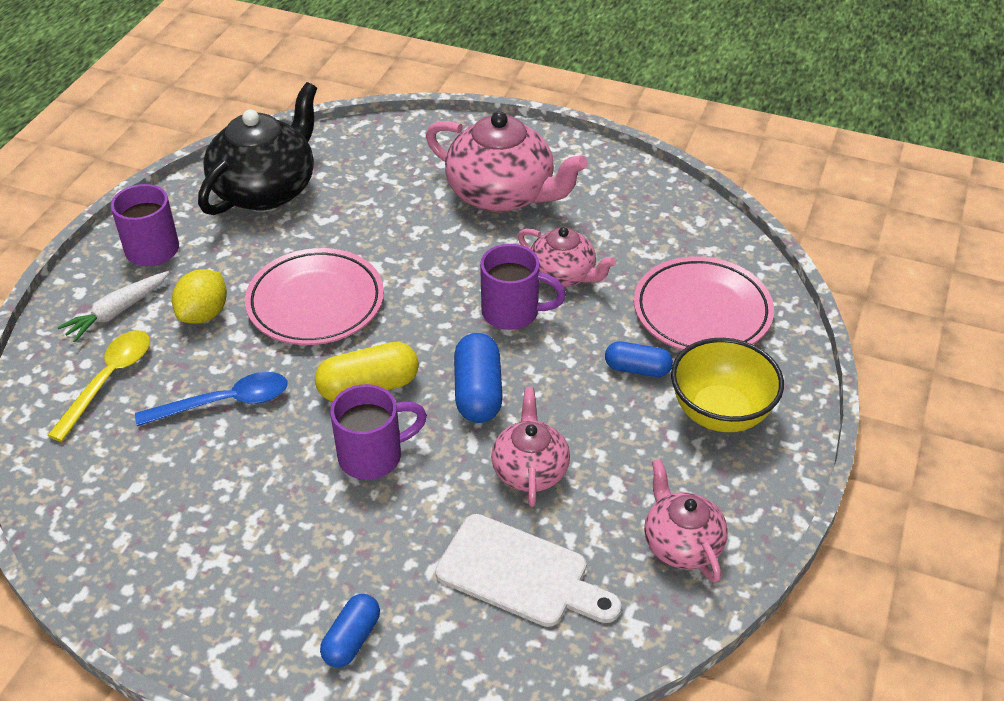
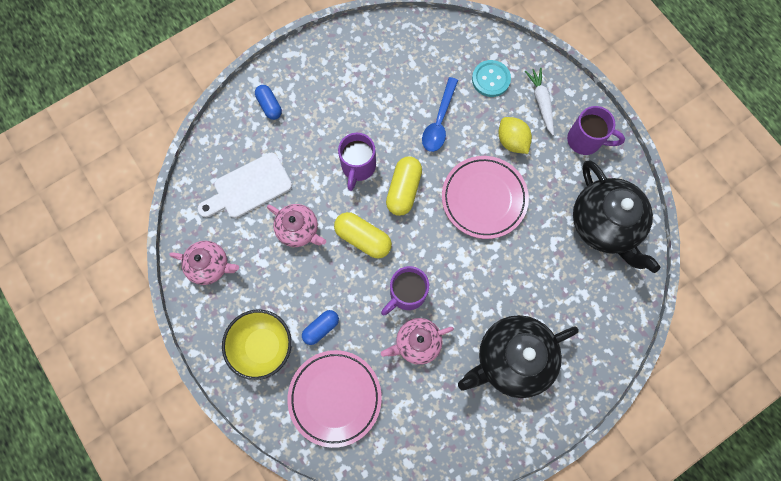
camera: 125 degrees right, 30 degrees up
yellow spoon [47,330,150,442] -> turquoise button [472,60,511,97]
pink teapot [426,111,588,212] -> black teapot [458,315,579,398]
blue capsule [454,333,503,423] -> yellow capsule [334,212,392,258]

